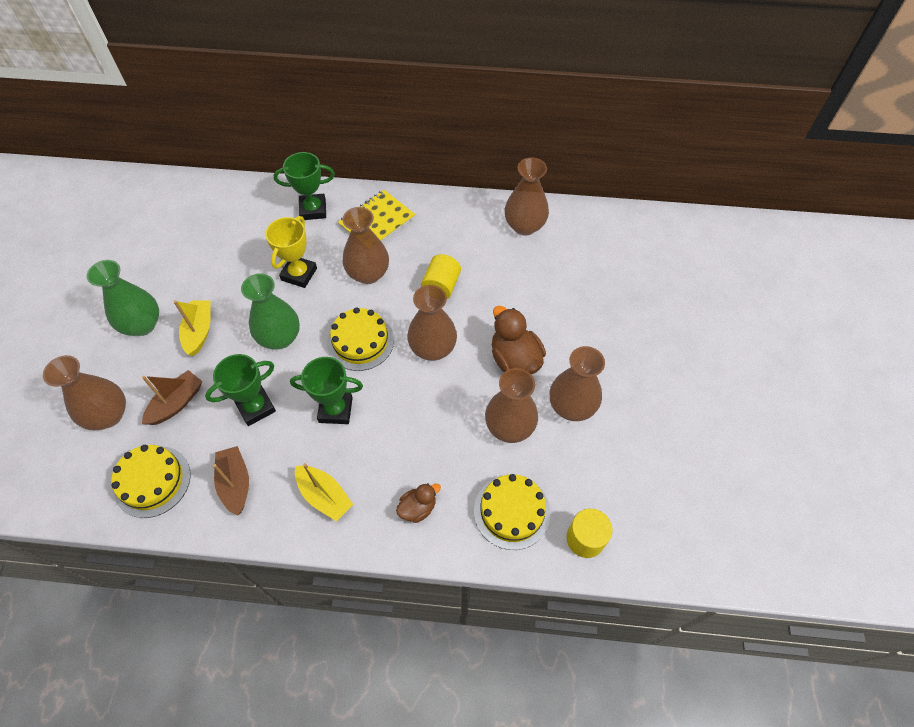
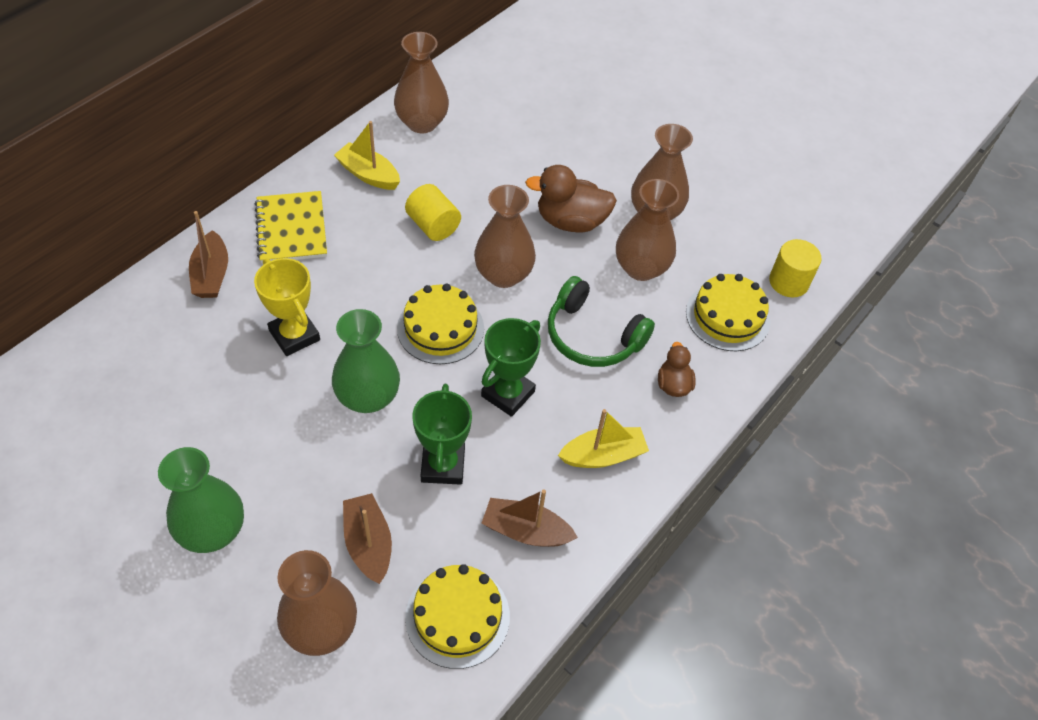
camera: 60 degrees left, 5 degrees down
yellow boat [174,301,211,356] -> yellow boat moved to [334,121,400,190]
green trophy [274,152,335,220] -> brown boat [189,211,228,298]
brown vase [342,207,389,284] -> none
none -> green headphones [548,276,655,367]

